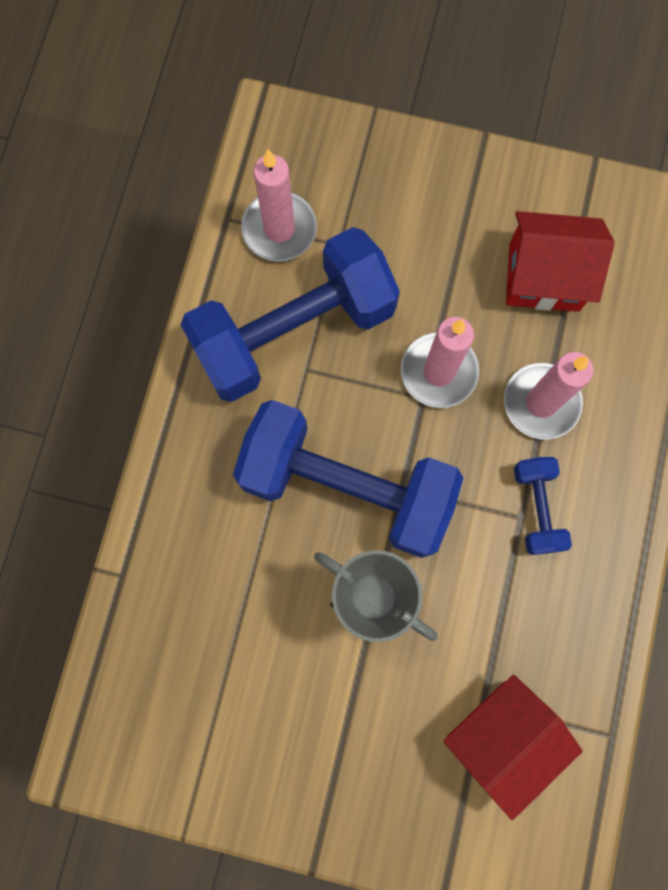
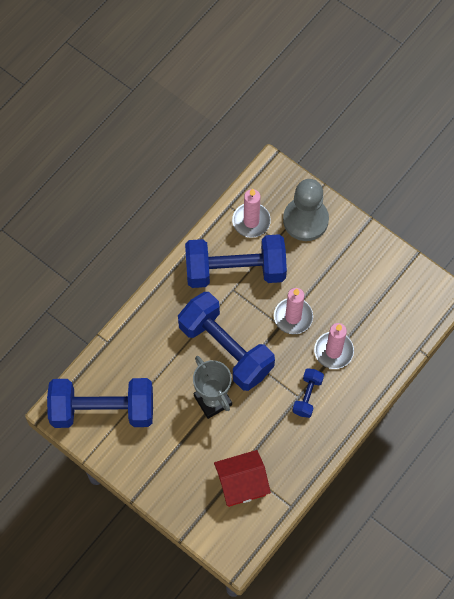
camera: 25 degrees right, 10 degrees down
red house [506,211,615,312] -> none
none -> blue dumbbell [47,378,153,428]
none -> grey pawn [283,179,329,241]

